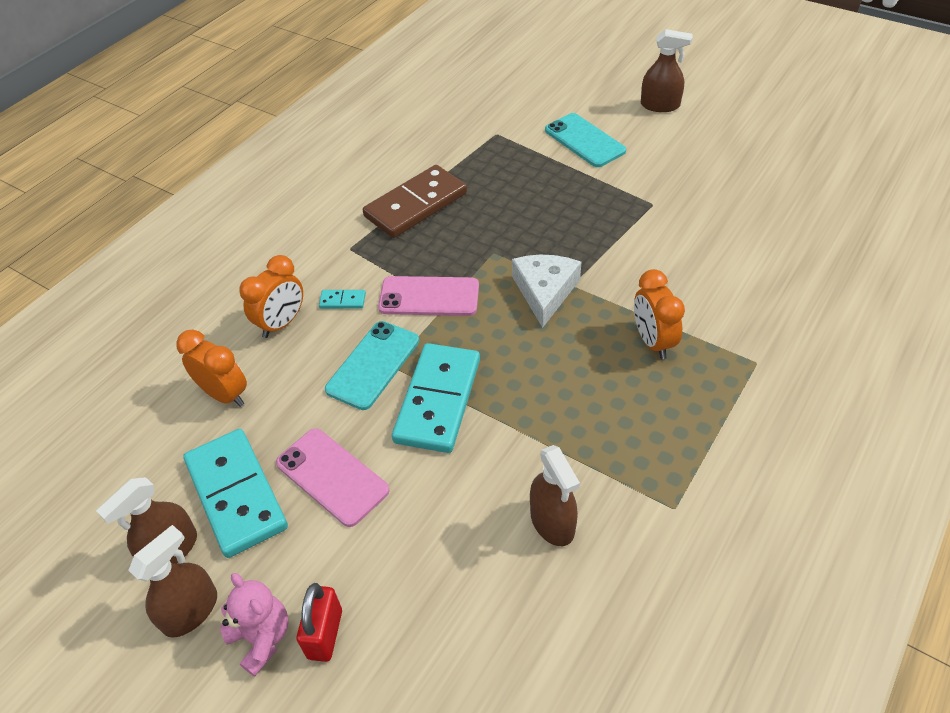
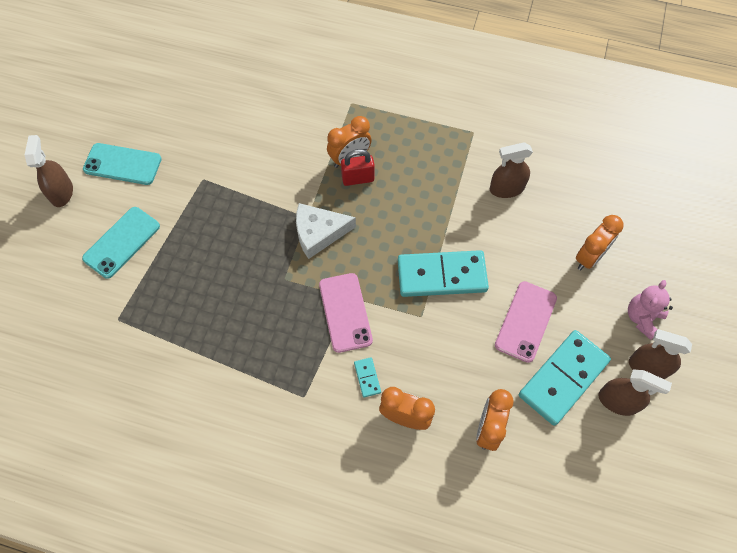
camera: 110 degrees left, 15 degrees up
red padlock [296,583,342,662] -> red padlock moved to [341,149,375,186]
turquoise phone [325,321,419,410] -> turquoise phone moved to [83,143,162,185]
brown domino [363,165,467,238] -> none
brown spray bottle [530,445,580,546] -> brown spray bottle turned 150 degrees counterclockwise [490,142,533,198]
none -> orange clock [576,215,623,270]

